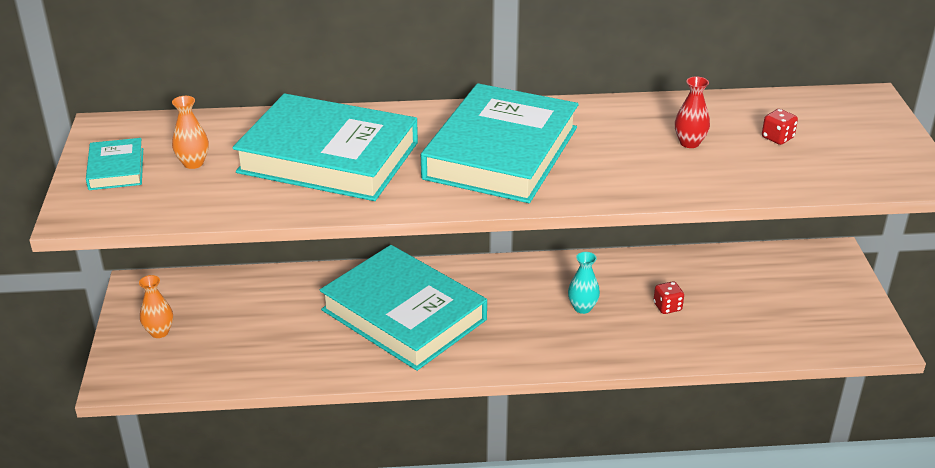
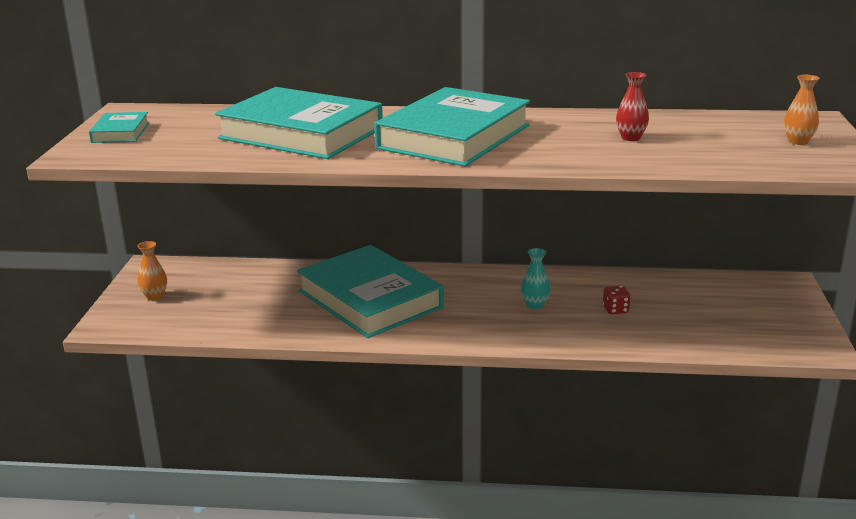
camera: 10 degrees right, 10 degrees down
orange vase [172,96,209,169] -> orange vase moved to [784,75,819,145]
red dice [762,109,798,145] -> none

